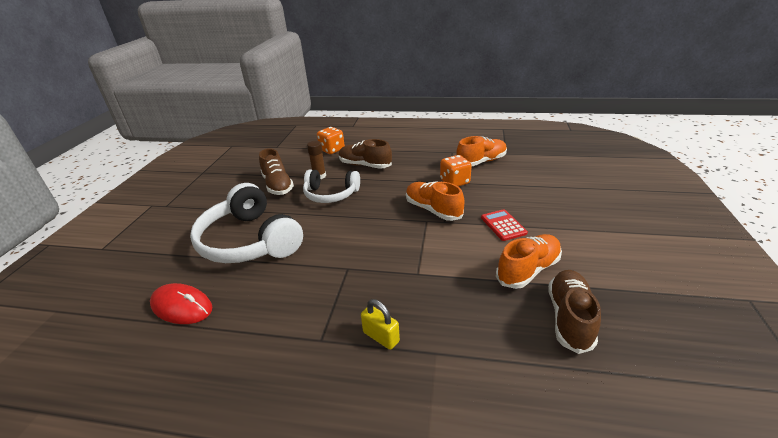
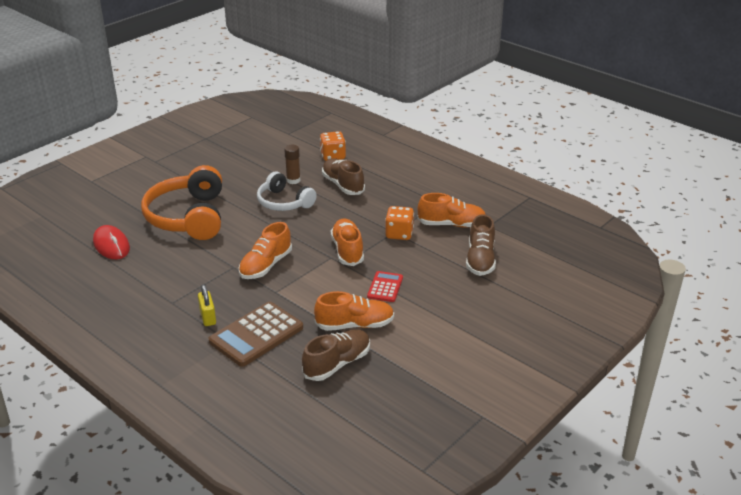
camera: 30 degrees right, 0 degrees up
white headphones [190,183,303,263] -> orange headphones [141,165,222,240]
brown shoe [259,148,294,195] -> brown shoe moved to [466,214,496,276]
none -> brown calculator [209,302,303,367]
none -> orange shoe [238,222,292,279]

